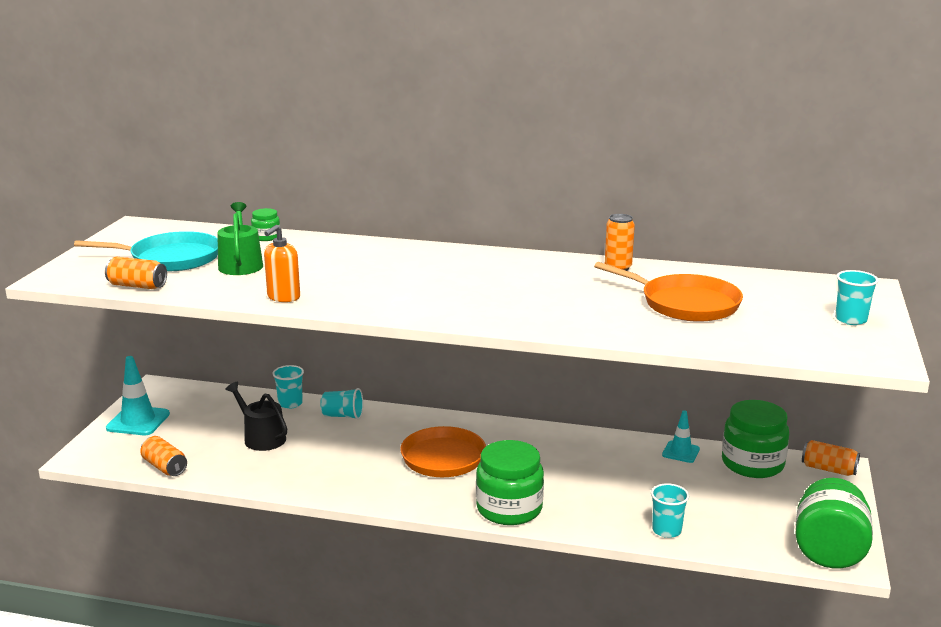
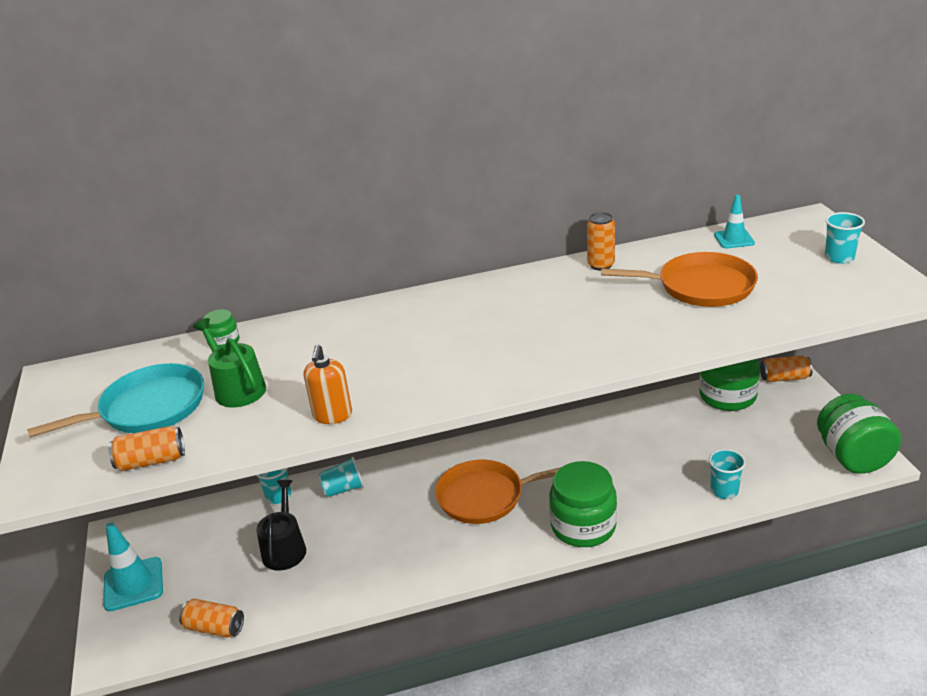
camera: 25 degrees left, 10 degrees up
black watering can [225,382,287,451] -> black watering can turned 75 degrees clockwise [256,480,306,571]
turquoise traffic cone [662,410,700,463] -> turquoise traffic cone moved to [714,195,755,248]

